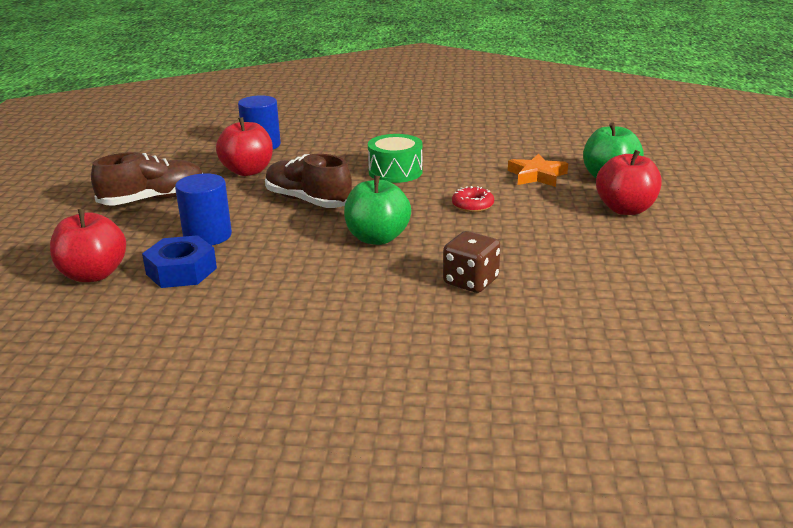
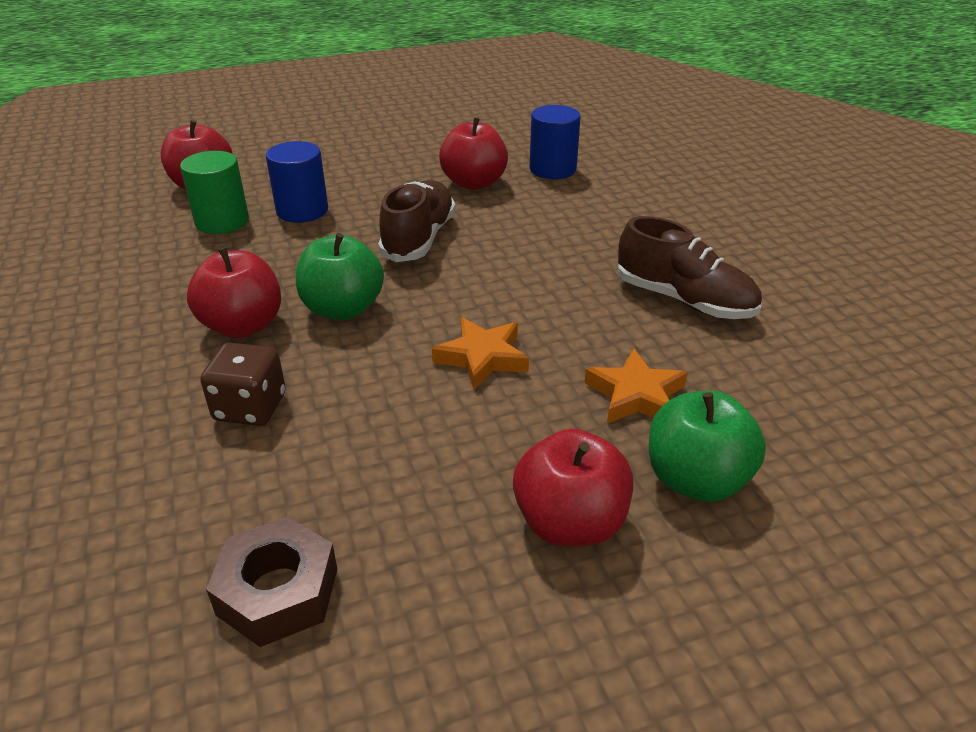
camera: 65 degrees right, 10 degrees up
brown shoe [91,152,204,205] -> brown shoe moved to [618,216,762,319]
blue nut [142,235,217,288] -> green cylinder [180,151,249,234]
green drum [368,134,423,183] -> none
red donut [452,186,494,212] -> orange star [432,317,529,390]
none -> red apple [187,247,281,338]
none -> brown nut [206,517,338,647]

